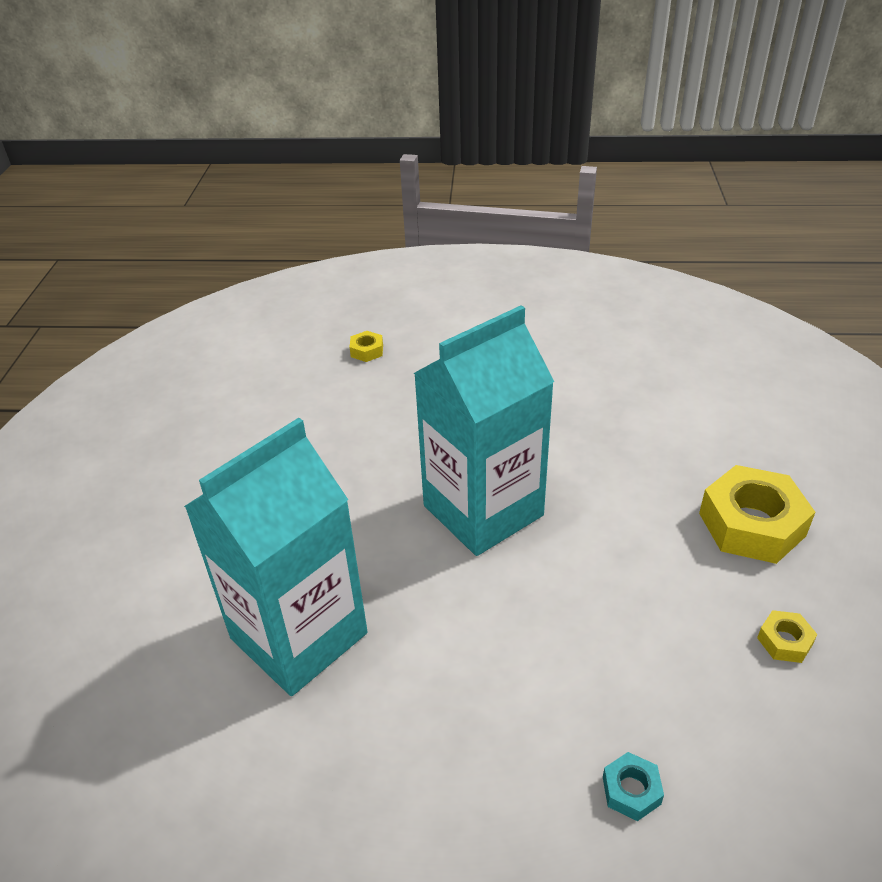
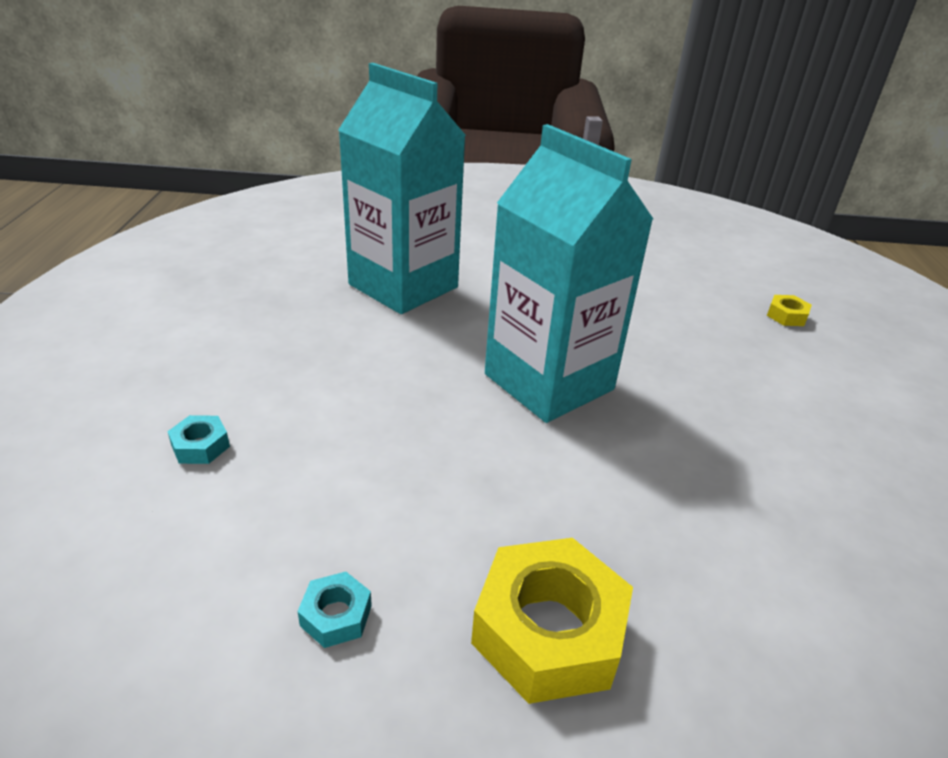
camera: 85 degrees right, 5 degrees down
yellow nut [757,610,817,663] -> turquoise nut [297,572,372,648]

